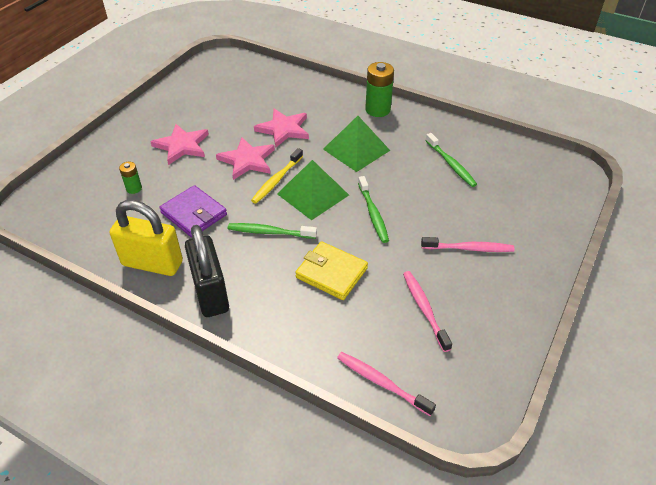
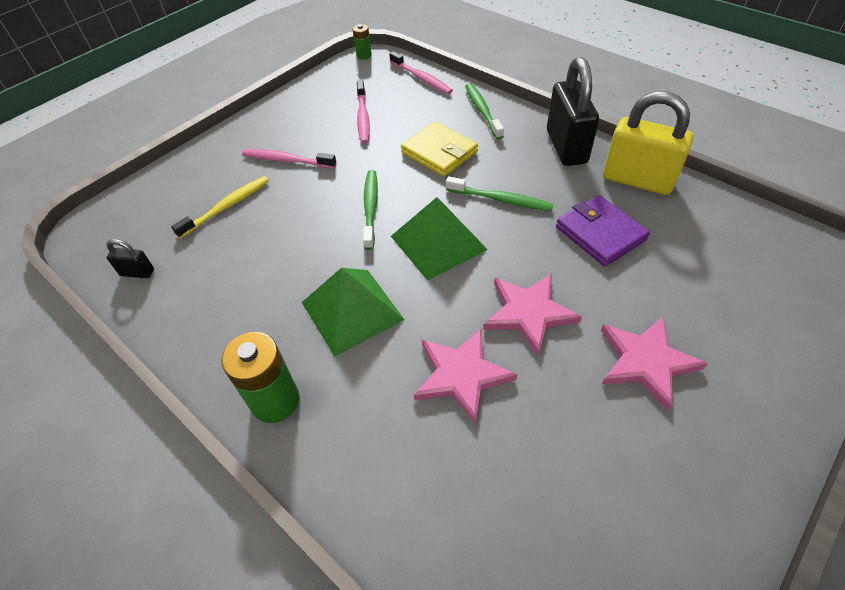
camera: 165 degrees left, 5 degrees up
green battery [119,162,142,194] -> green battery moved to [353,24,372,60]
yellow toothbrush [251,148,303,204] -> yellow toothbrush moved to [171,176,269,239]
green toothbrush [425,133,477,187] -> green toothbrush moved to [465,83,504,139]
none -> black padlock [106,239,154,278]

